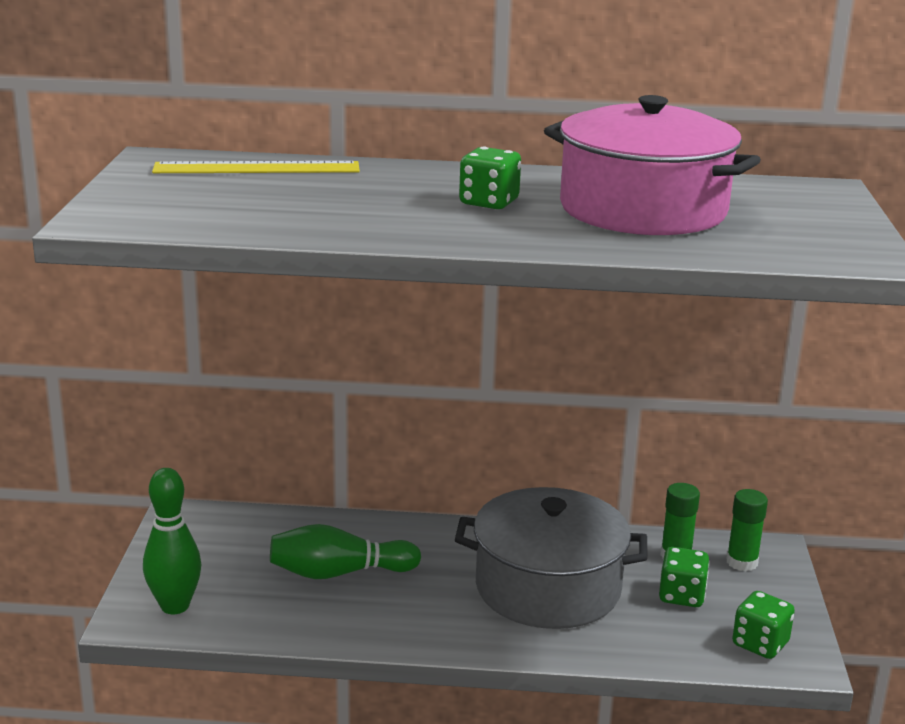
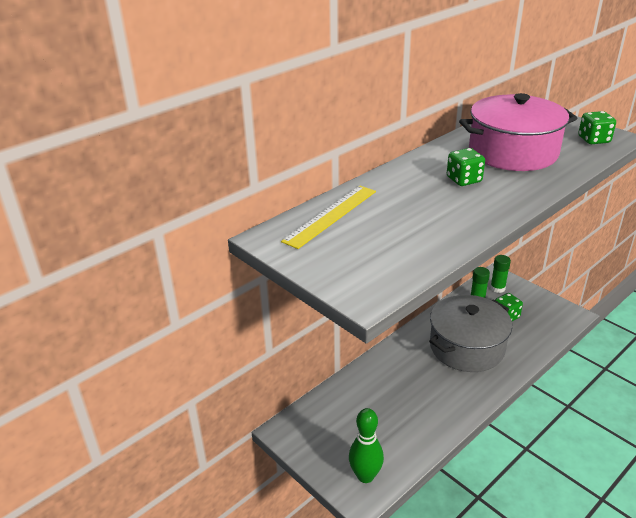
camera: 45 degrees left, 10 degrees up
green bowling pin [270,524,421,579] -> none
green dice [732,591,795,659] -> green dice moved to [578,111,616,144]

